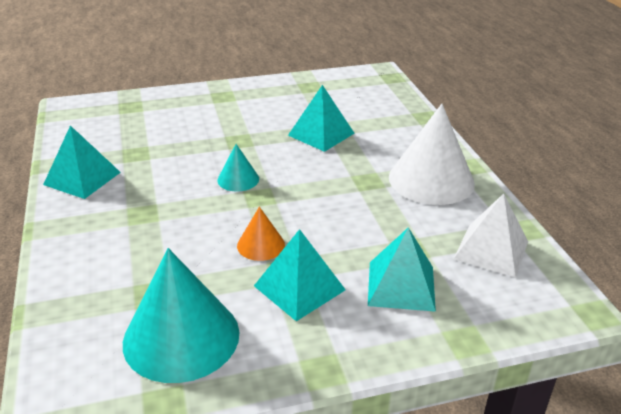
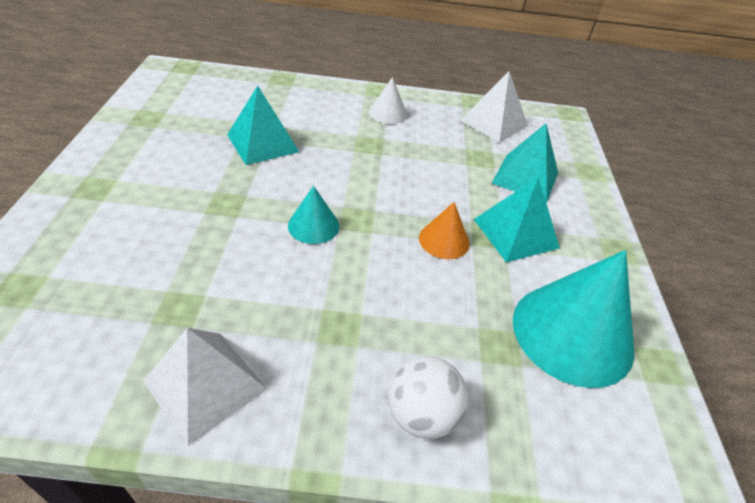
camera: 75 degrees left, 10 degrees up
turquoise pyramid [43,125,121,199] -> white pyramid [143,328,267,446]
white cone [389,104,475,205] -> white cone [369,77,408,124], size x0.49
none -> white ball [388,356,468,439]

